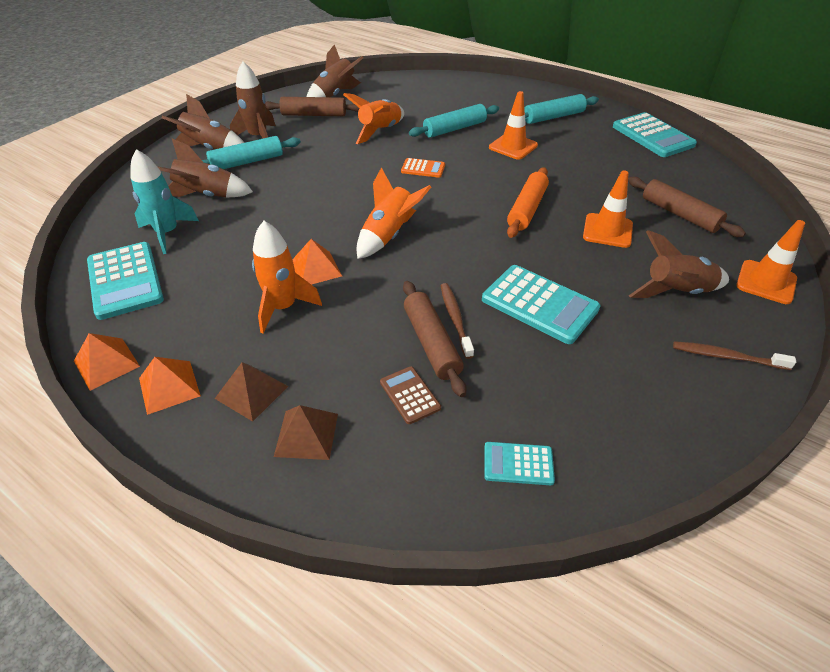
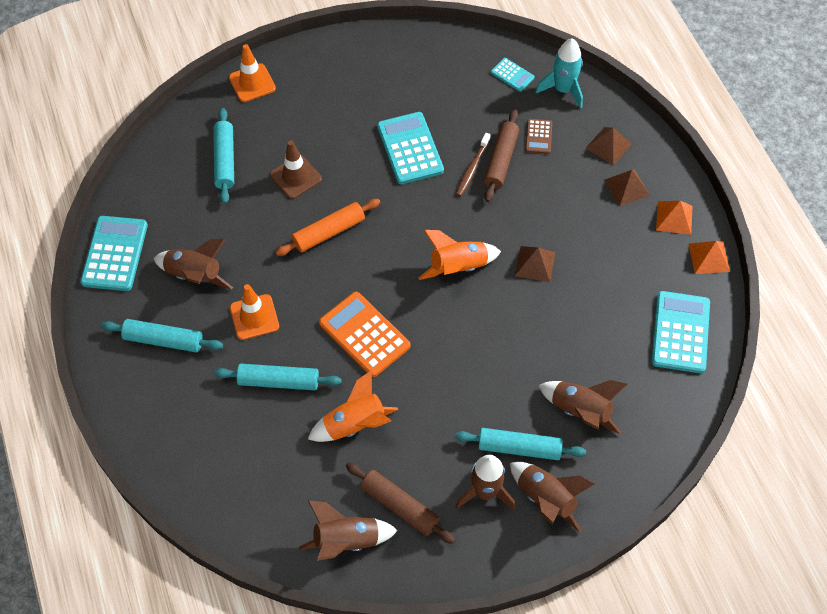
camera: 145 degrees left, 15 degrees up
turquoise rocket [130,149,199,254] -> turquoise rocket moved to [536,38,583,109]
orange rocket [252,221,322,334] -> none
orange pyramid [292,239,342,285] -> brown pyramid [515,246,556,282]
orange calculator [401,158,445,178] -> orange calculator [319,292,411,377], size x1.92
orange traffic cone [583,170,633,248] -> brown traffic cone [270,140,322,199]
brown rolling pin [628,177,746,237] -> turquoise rolling pin [213,108,234,204]
brown rocket [629,230,729,298] -> brown rocket moved to [153,239,233,289]
brown toothbrush [673,341,796,370] -> none

